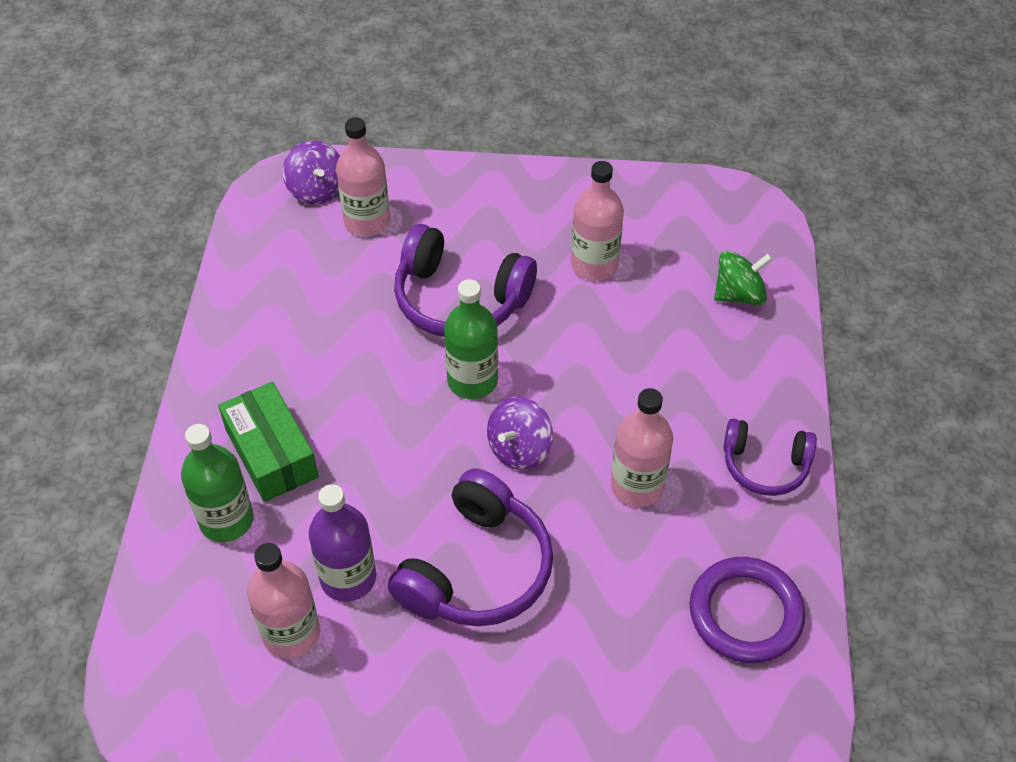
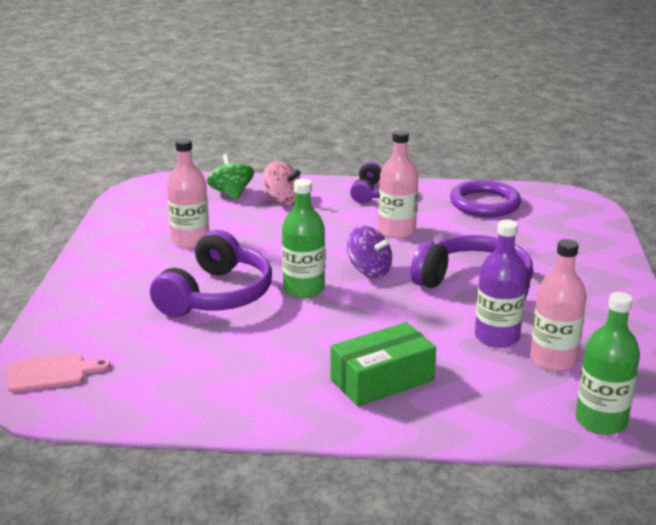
camera: 90 degrees left, 25 degrees down
green bottle [181,424,254,542] -> green bottle moved to [576,292,640,435]
purple spinning top [283,141,340,205] -> pink cutting board [7,353,111,392]
pink bottle [336,117,390,237] -> none
none -> pink spinning top [263,161,301,206]

